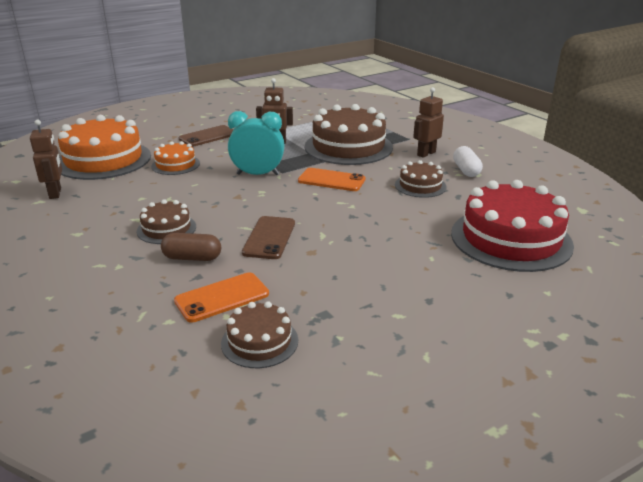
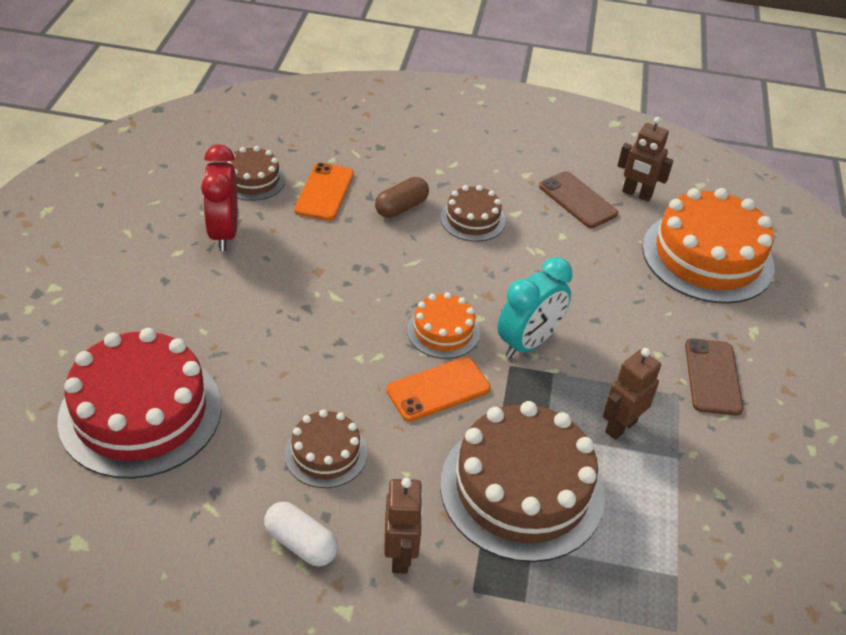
camera: 130 degrees right, 15 degrees up
orange cake [151,141,200,175] -> orange cake moved to [407,292,480,359]
brown phone [242,216,295,259] -> brown phone moved to [539,171,618,228]
none -> red clock [201,145,238,251]

